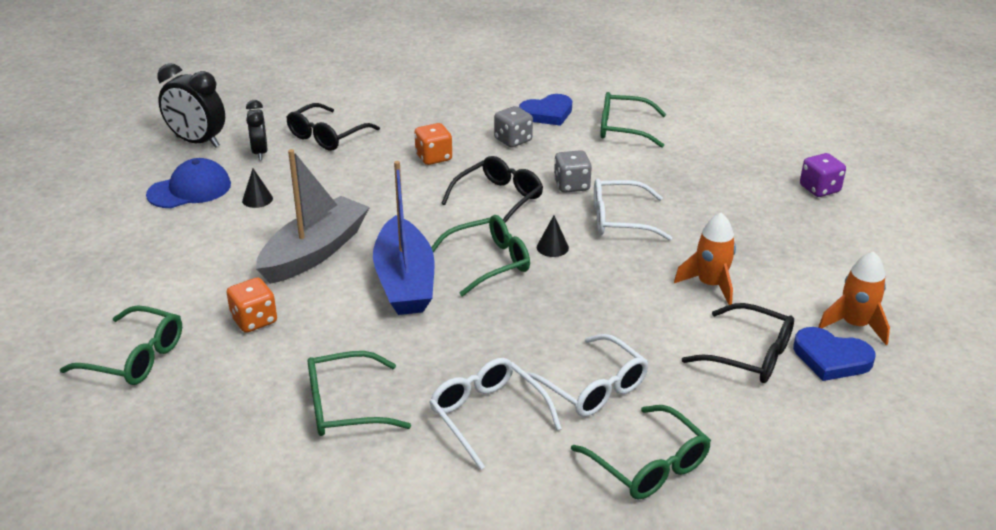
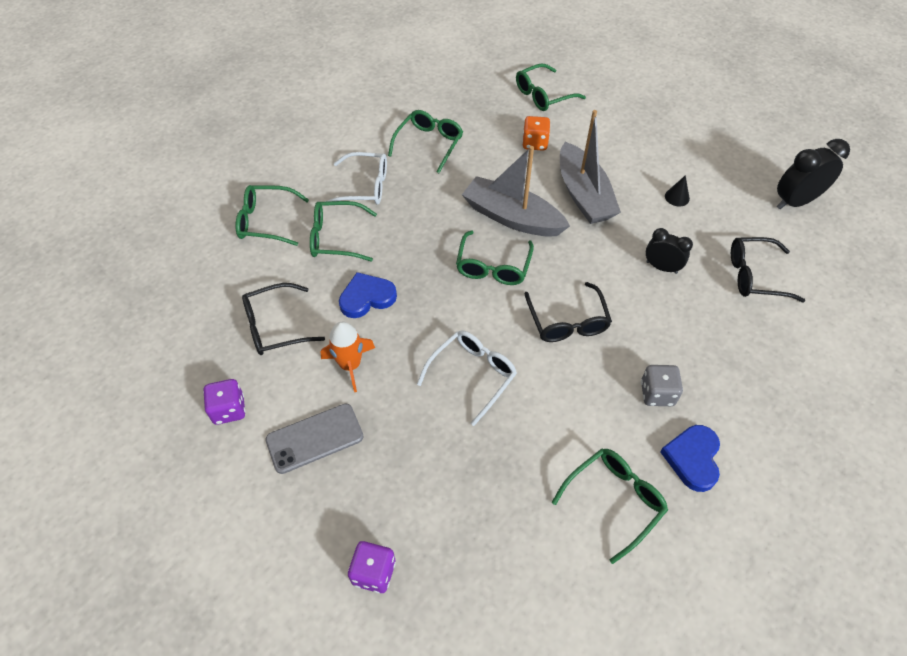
camera: 130 degrees right, 20 degrees up
blue cap [146,158,231,208] -> none
black clock [246,100,267,160] -> black clock moved to [646,228,693,274]
black glasses [286,103,380,151] -> black glasses turned 75 degrees counterclockwise [731,237,805,302]
blue boat [373,161,435,315] -> grey boat [462,146,570,237]
orange dice [414,123,452,165] -> none
white glasses [521,334,649,417] -> green glasses [310,201,377,262]
black cone [537,215,569,257] -> none
grey dice [554,150,592,193] -> none
blue heart [793,327,875,381] -> blue heart moved to [339,272,397,318]
orange rocket [818,251,890,345] -> purple dice [203,379,246,425]
none -> grey phone [265,404,364,474]

